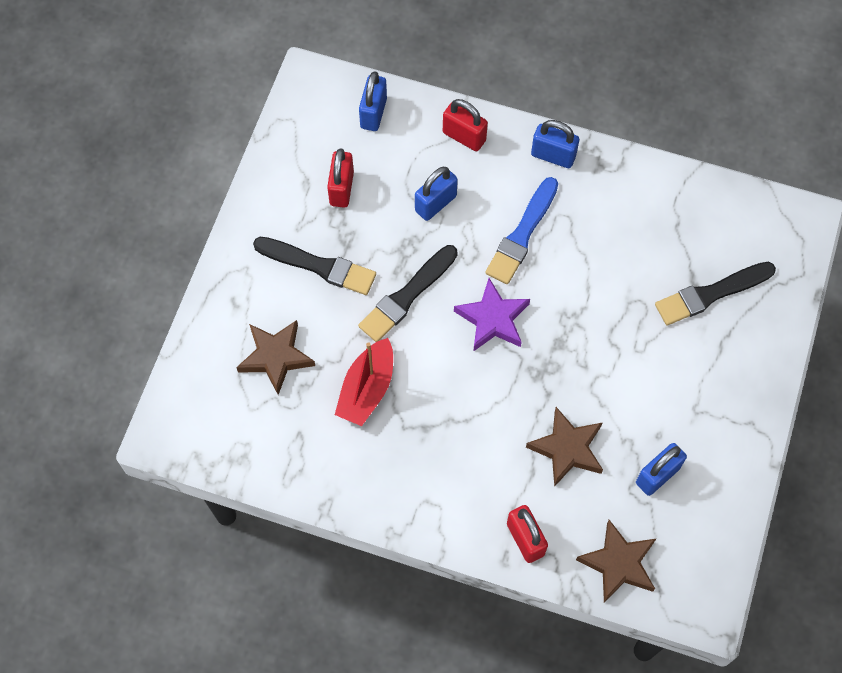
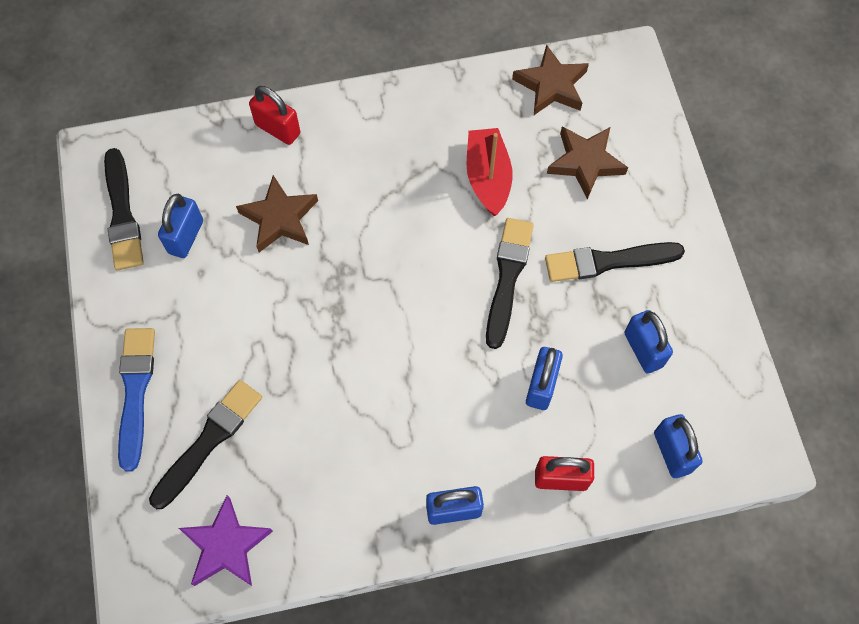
camera: 150 degrees right, 0 degrees up
red padlock [327,148,354,208] -> blue padlock [624,310,673,373]
purple star [454,278,530,352] -> purple star moved to [179,495,273,586]
blue brush [485,177,558,284] -> blue brush moved to [118,328,155,472]
brown star [576,520,657,603] -> brown star moved to [512,45,589,115]
none -> black brush [104,148,144,270]

